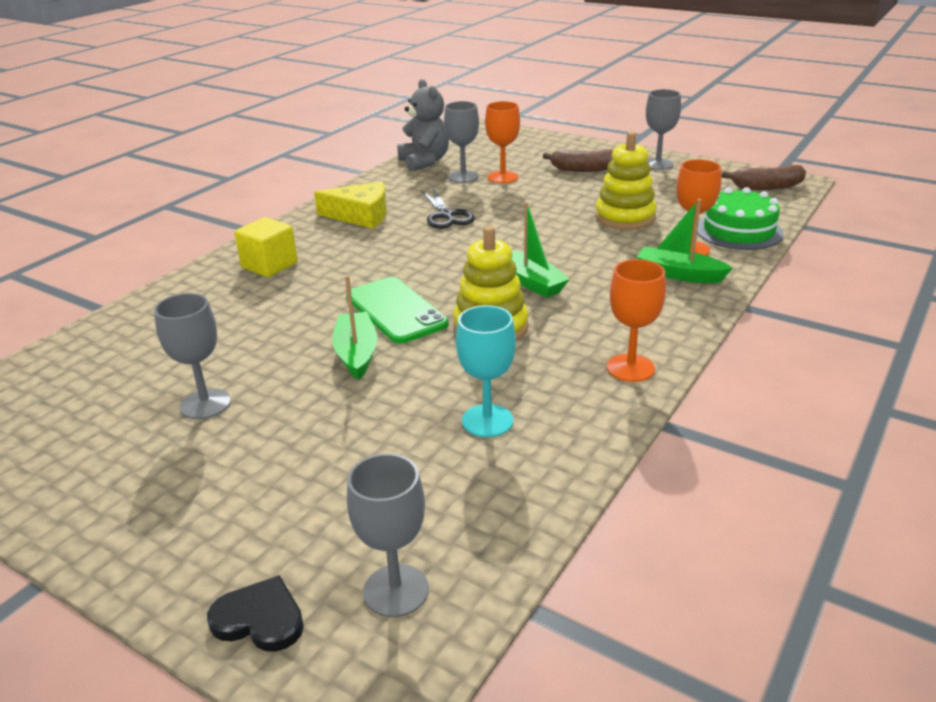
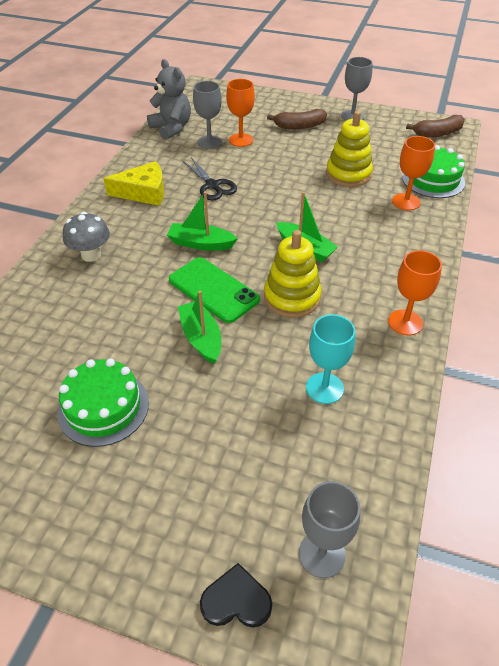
camera: 15 degrees left, 15 degrees up
grey goblet [154,293,231,419] -> green cake [57,358,149,447]
yellow cube [234,217,298,277] -> grey mushroom [63,212,110,262]
green boat [637,199,733,283] -> green boat moved to [167,191,238,251]

